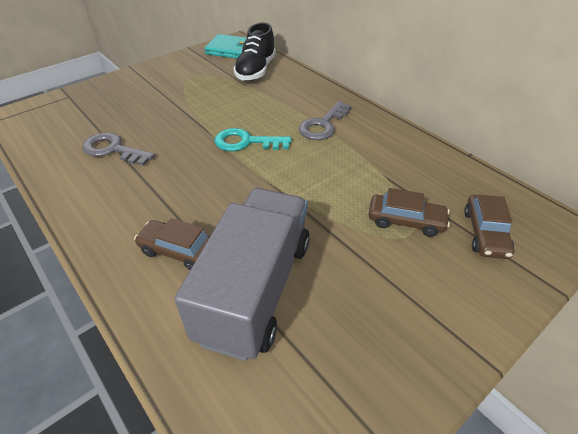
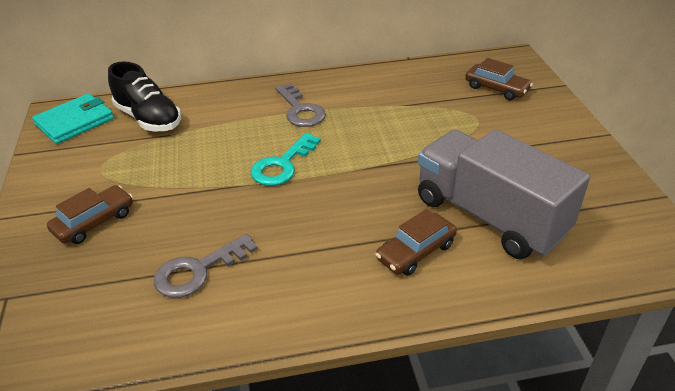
camera: 60 degrees left, 5 degrees down
brown car [369,188,450,237] -> brown car moved to [47,185,133,244]

